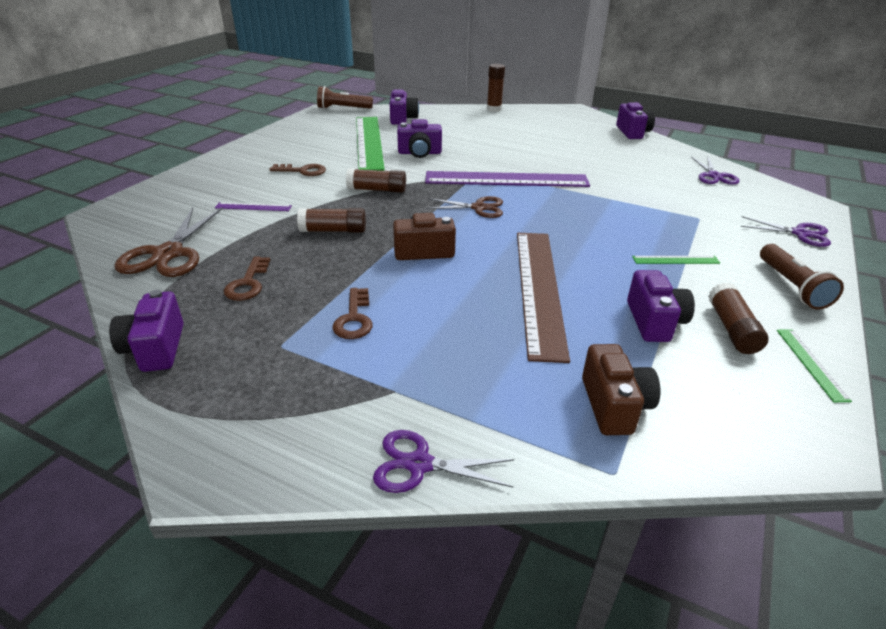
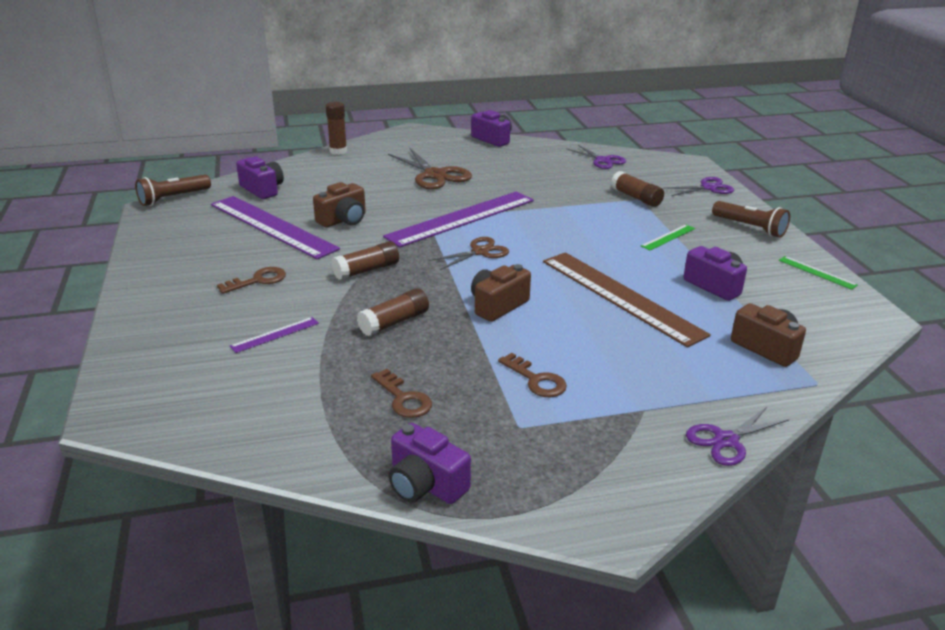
camera: 40 degrees left, 5 degrees down
brown scissors [114,207,223,277] -> brown scissors moved to [388,147,472,189]
green ruler [356,117,385,171] -> purple ruler [211,196,340,260]
purple camera [397,119,442,158] -> brown camera [313,182,366,227]
brown glue stick [708,283,769,354] -> brown glue stick moved to [611,171,664,207]

